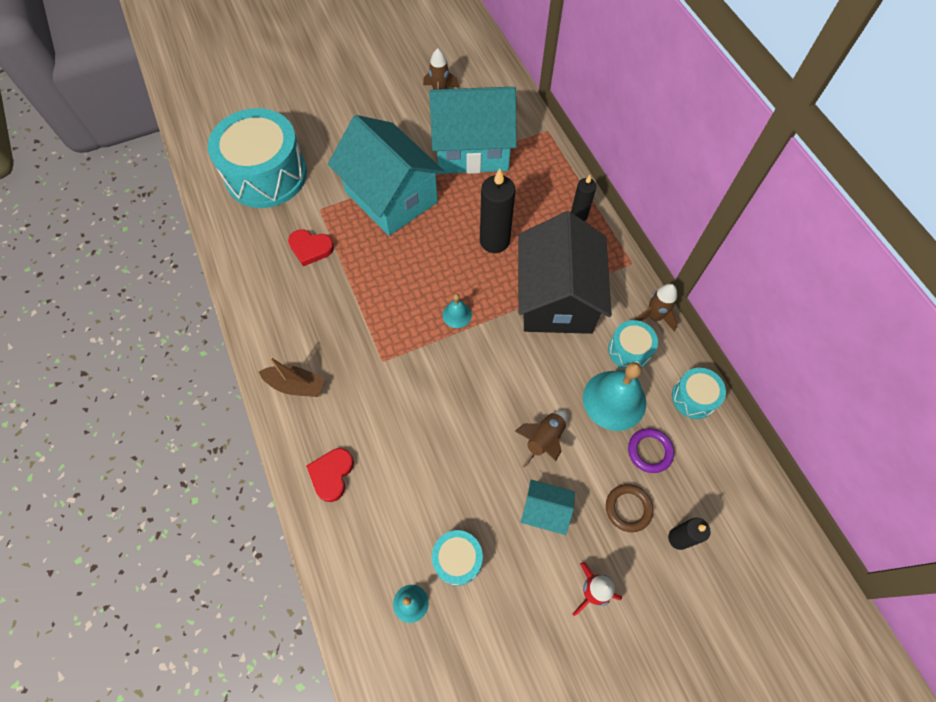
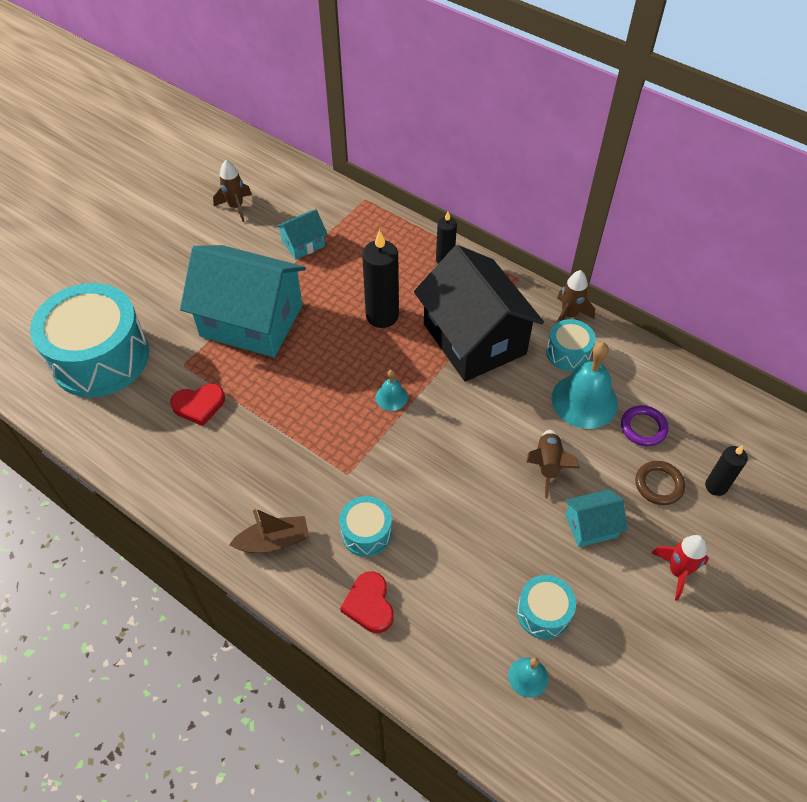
camera: 30 degrees left, 10 degrees down
turquoise house [429,87,517,174] -> turquoise house [276,209,327,259], size x0.44
turquoise drum [672,368,726,419] -> turquoise drum moved to [339,496,392,557]

